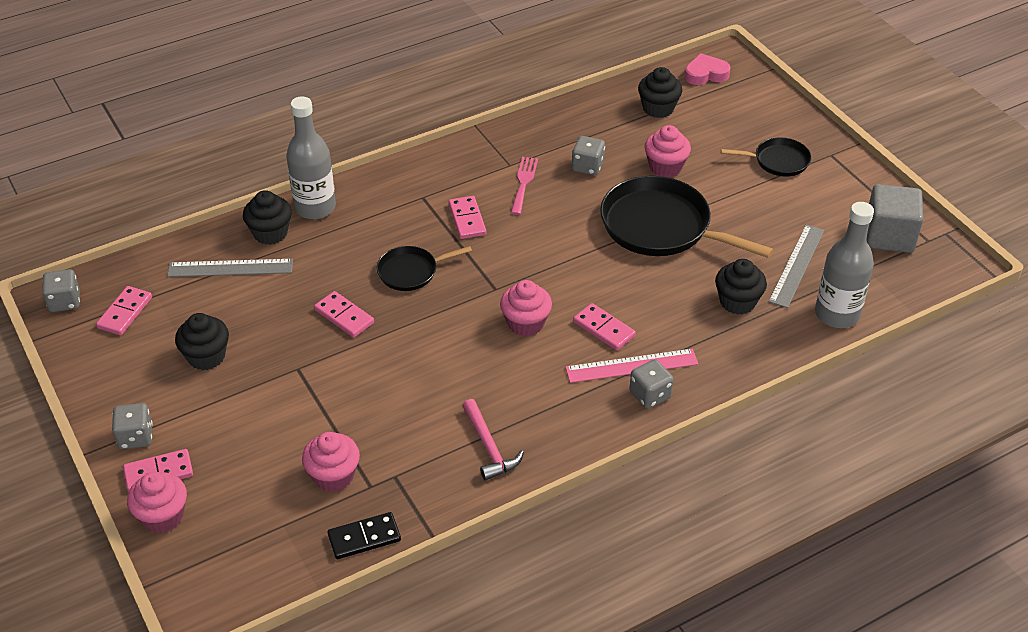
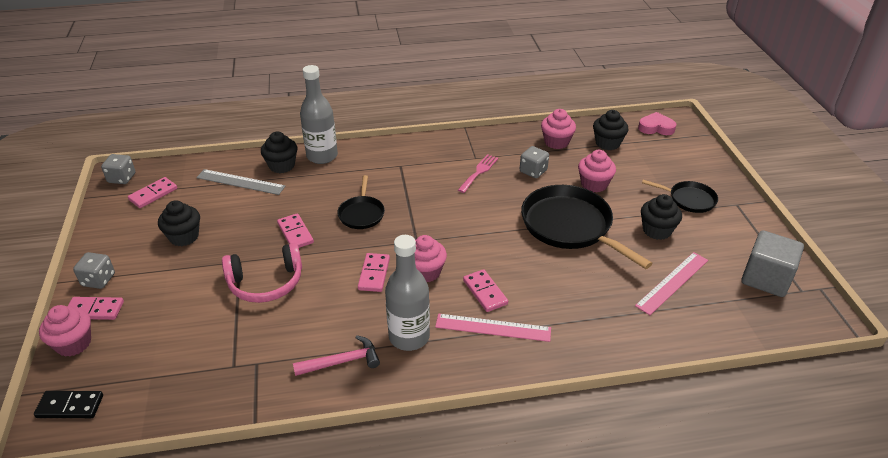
camera: 20 degrees right, 5 degrees down
pink cupcake [302,432,360,492] -> pink cupcake moved to [541,109,576,149]
black domino [328,512,401,559] -> black domino moved to [34,391,103,418]
black pan [377,246,472,291] -> black pan turned 90 degrees counterclockwise [337,175,385,229]
pink domino [449,196,486,239] -> pink domino moved to [358,253,390,292]
pink hammer [462,399,524,481] -> pink hammer turned 105 degrees counterclockwise [293,335,380,376]
grey dice [629,359,674,409] -> none
black cupcake [715,259,767,315] -> black cupcake moved to [641,194,682,240]
grey ruler [769,224,824,308] -> pink ruler [635,252,708,315]
grey bottle [815,202,874,328] -> grey bottle moved to [385,235,430,351]
none -> pink headphones [222,243,302,303]

